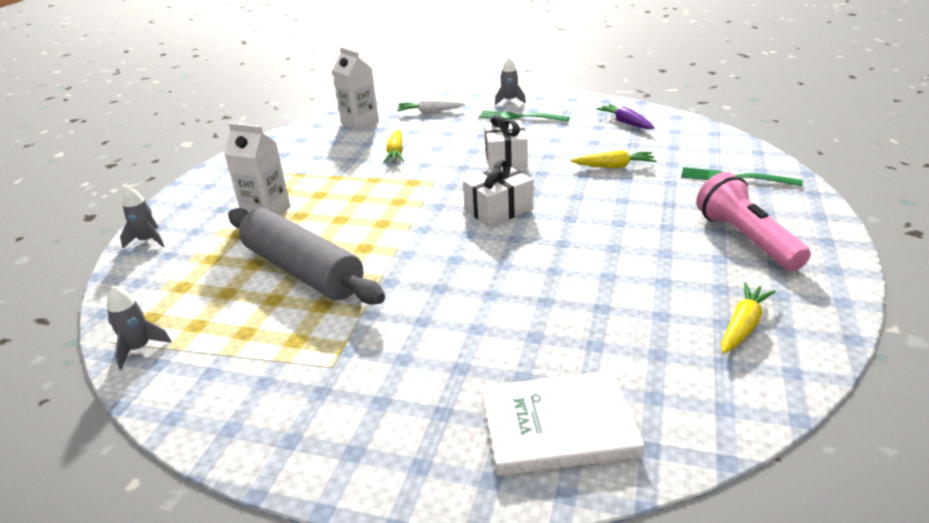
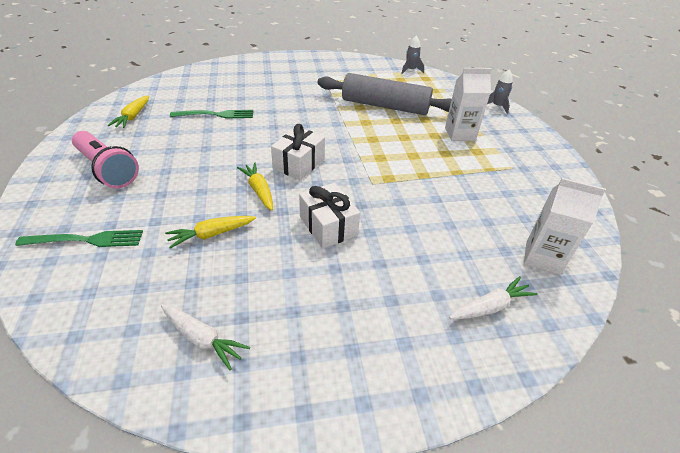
camera: 150 degrees right, 10 degrees up
yellow carrot [383,130,404,163] -> yellow carrot moved to [237,162,273,211]
green fork [479,110,570,122] -> green fork moved to [170,110,253,119]
white book [482,370,645,476] -> none
grey rocket [495,57,526,105] -> none
purple carrot [596,104,655,129] -> white carrot [161,304,250,370]

